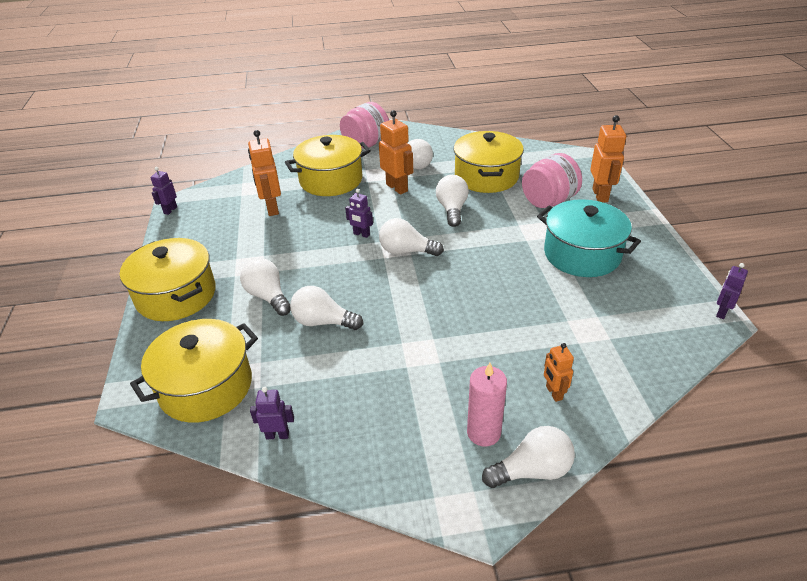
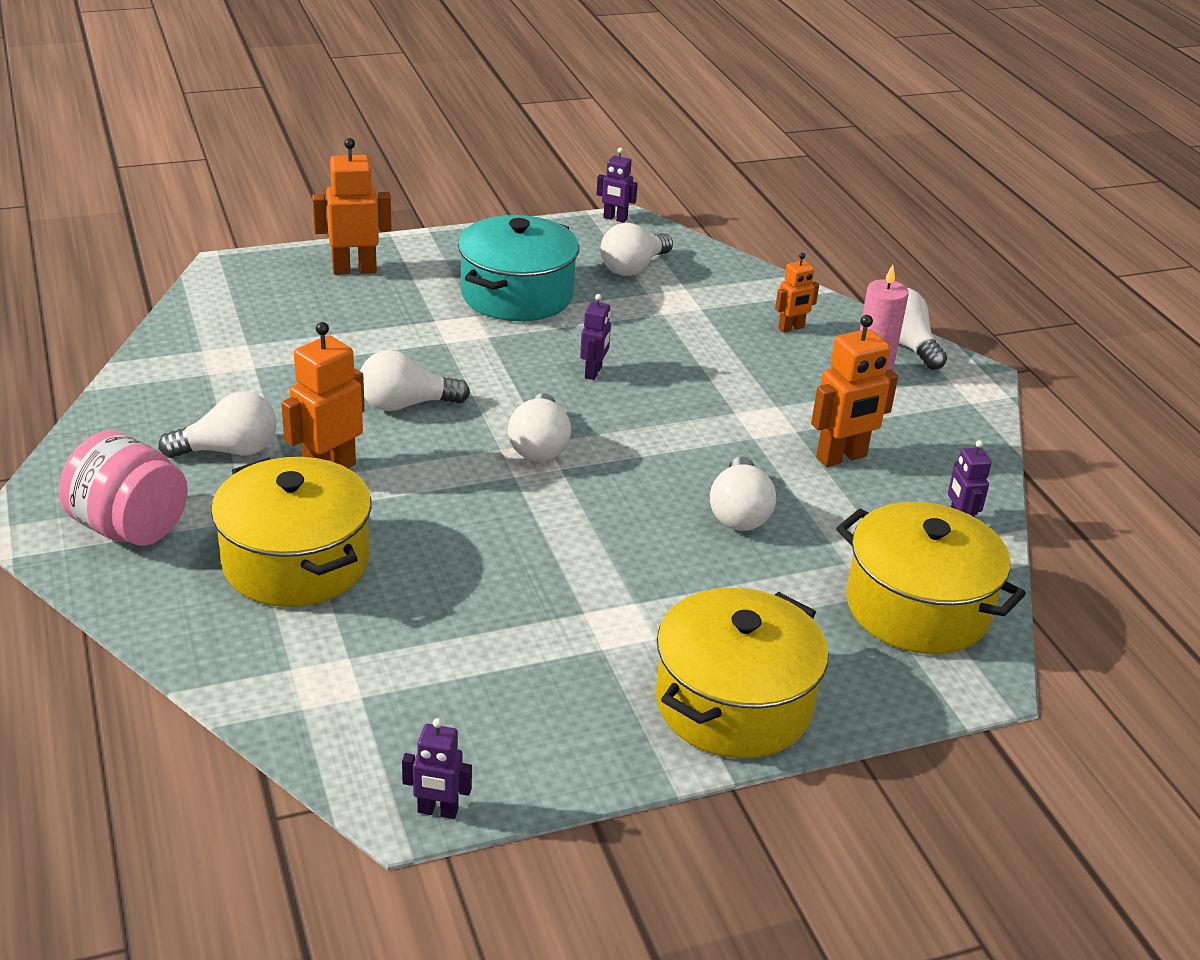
camera: 105 degrees left, 5 degrees down
white light bulb [240,258,291,316] -> white light bulb moved to [600,223,673,276]
orange robot [248,130,281,216] -> orange robot moved to [811,315,898,467]
purple robot [345,189,373,238] -> purple robot moved to [580,294,611,380]
yellow pot [453,131,524,193] -> none
pink jar [522,153,582,208] -> none

